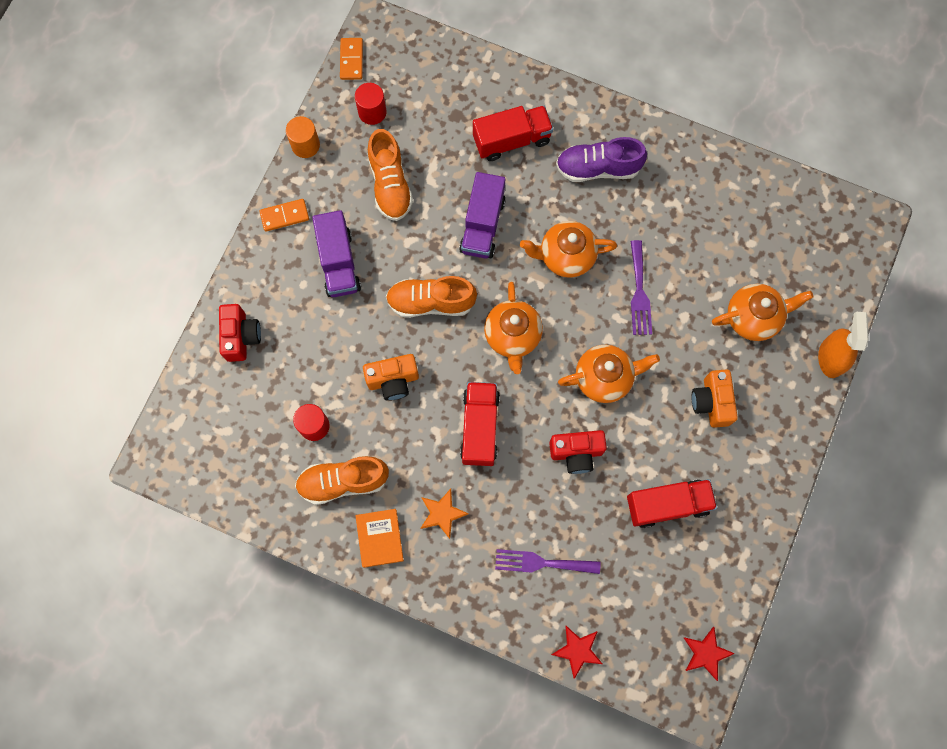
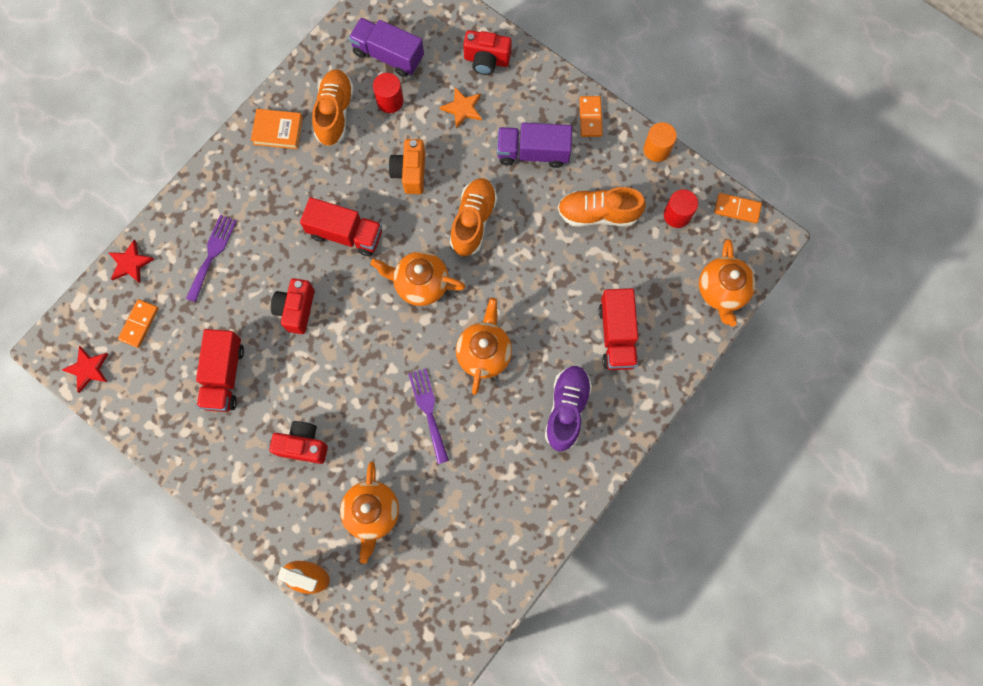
camera: 105 degrees right, 0 degrees up
orange star [420,489,469,539] -> orange star moved to [440,87,482,129]
purple truck [459,172,505,259] -> purple truck moved to [349,18,424,77]
orange teapot [558,345,660,403] -> orange teapot moved to [699,239,756,327]
purple fork [631,240,652,335] -> purple fork turned 60 degrees clockwise [408,368,449,464]
orange camera [692,369,738,428] -> red camera [269,421,328,464]
none -> orange domino [118,299,159,348]

